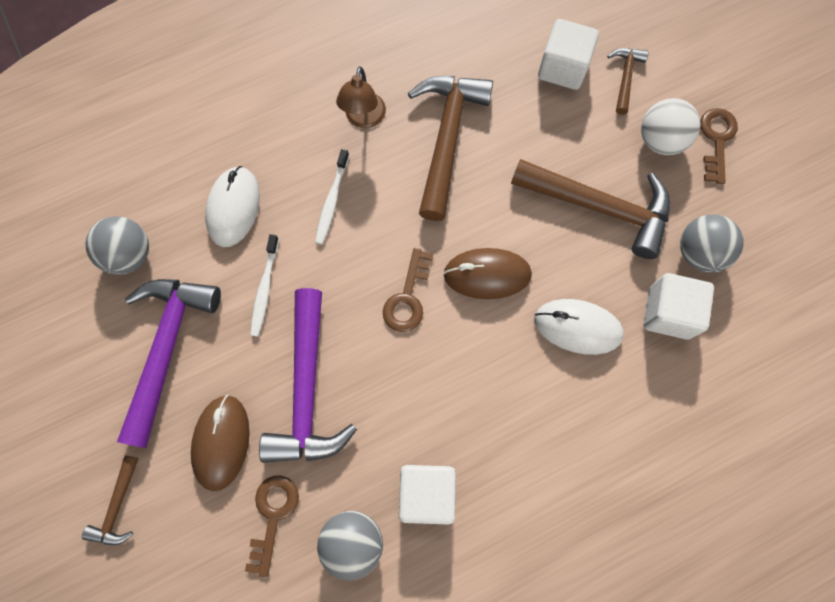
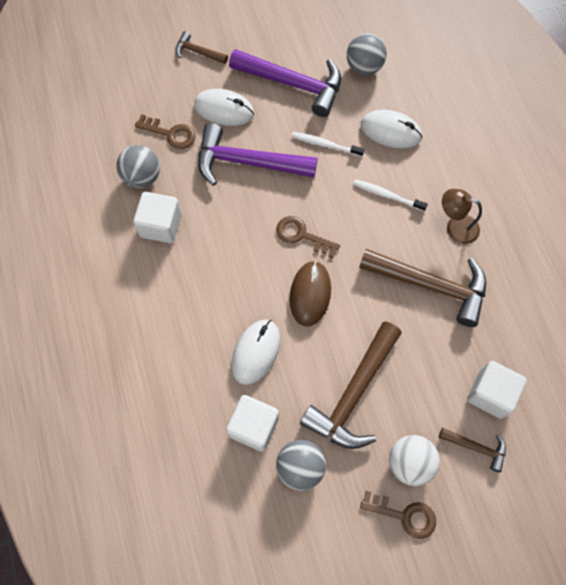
camera: 100 degrees right, 5 degrees down
brown mouse [191,395,250,491] -> white mouse [194,89,254,126]

